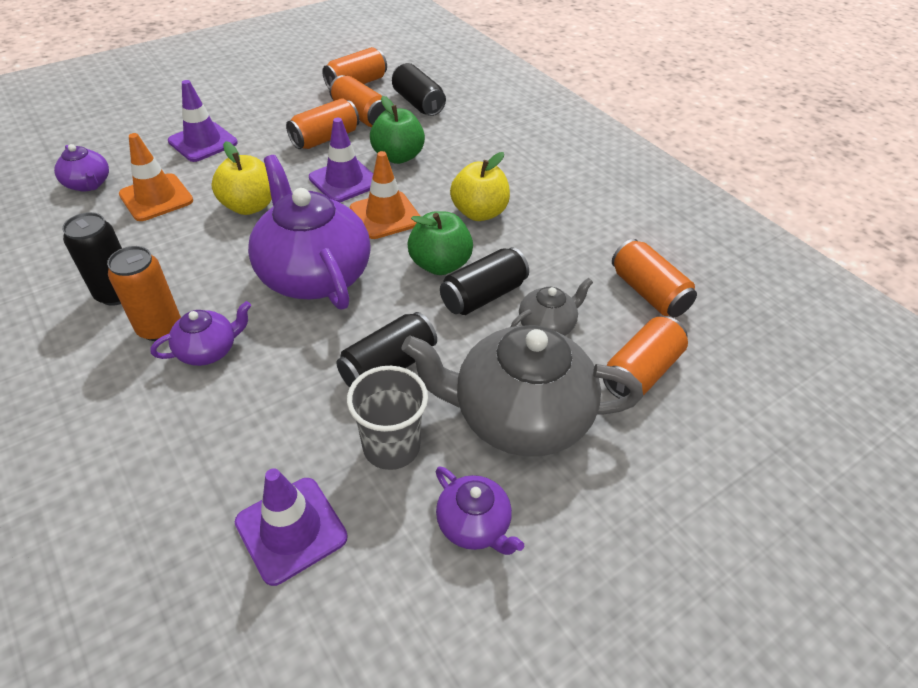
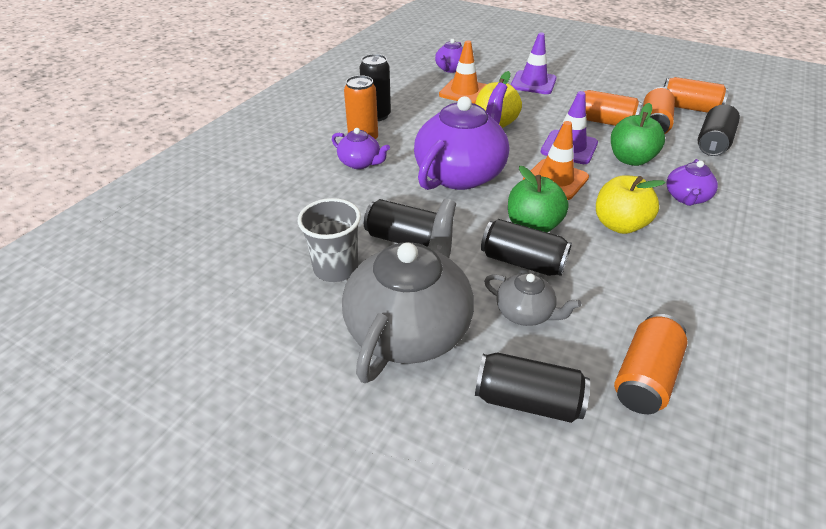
camera: 65 degrees right, 5 degrees down
purple traffic cone [235,468,348,586] -> none
grey teapot [401,325,643,456] -> grey teapot turned 45 degrees clockwise [342,199,474,383]
purple teapot [436,467,524,555] -> purple teapot moved to [666,159,718,206]
orange can [603,317,688,399] -> black can [475,352,590,423]

